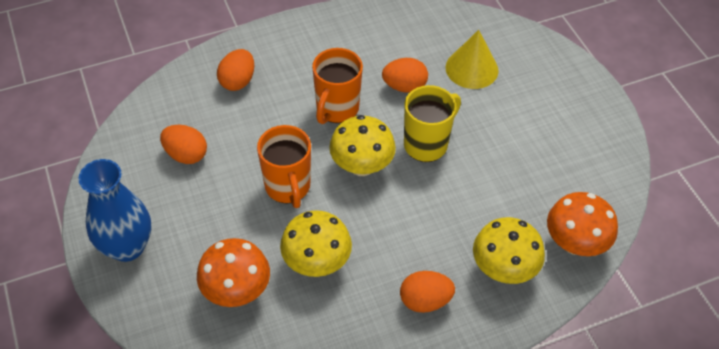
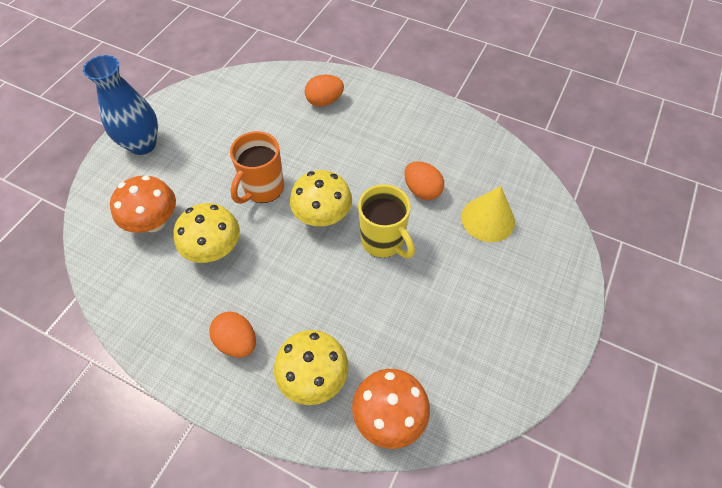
camera: 50 degrees right, 5 degrees up
orange egg [160,125,207,164] -> none
orange mug [312,48,363,124] -> none
yellow mug [404,85,461,162] -> yellow mug turned 45 degrees clockwise [358,184,415,258]

